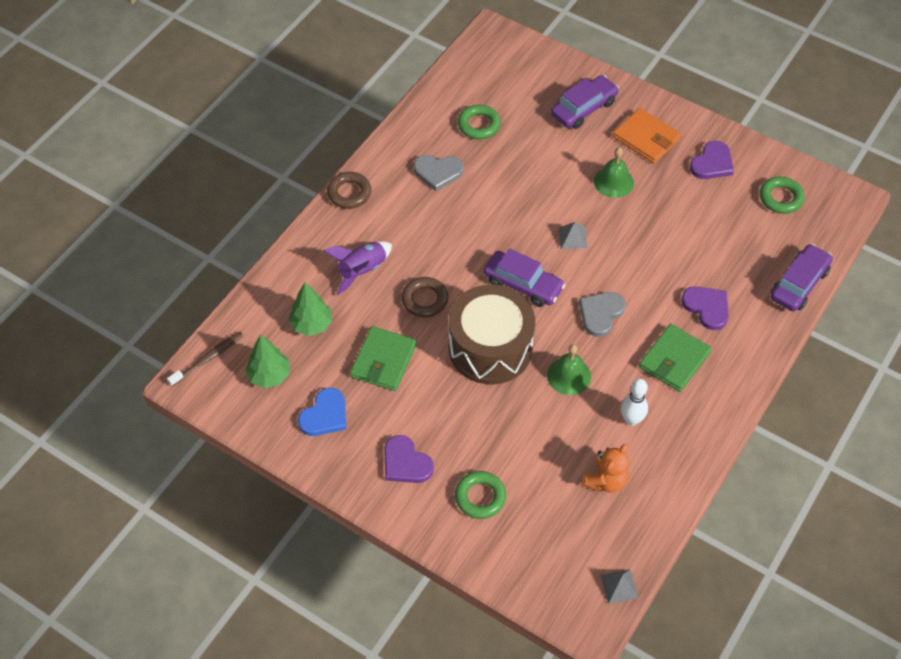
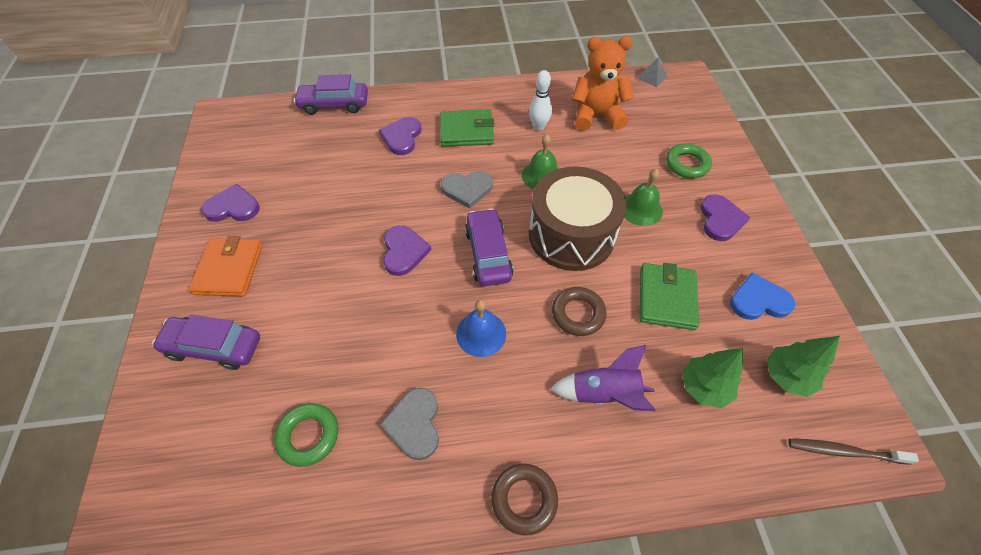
camera: 130 degrees left, 0 degrees up
green wallet [350,326,417,391] -> green wallet turned 60 degrees counterclockwise [640,263,699,330]
grey heart [414,155,464,191] -> grey heart turned 150 degrees counterclockwise [380,388,439,460]
grey pyramid [559,222,588,249] -> purple heart [383,225,431,276]
orange teddy bear [581,444,629,493] -> orange teddy bear [572,36,634,131], size x1.52
green bell [594,148,634,198] -> green bell moved to [624,169,663,226]
green ring [760,176,805,214] -> none
none -> blue bell [456,299,506,357]

